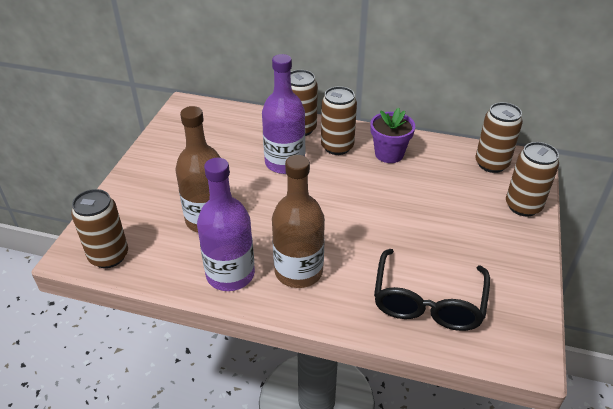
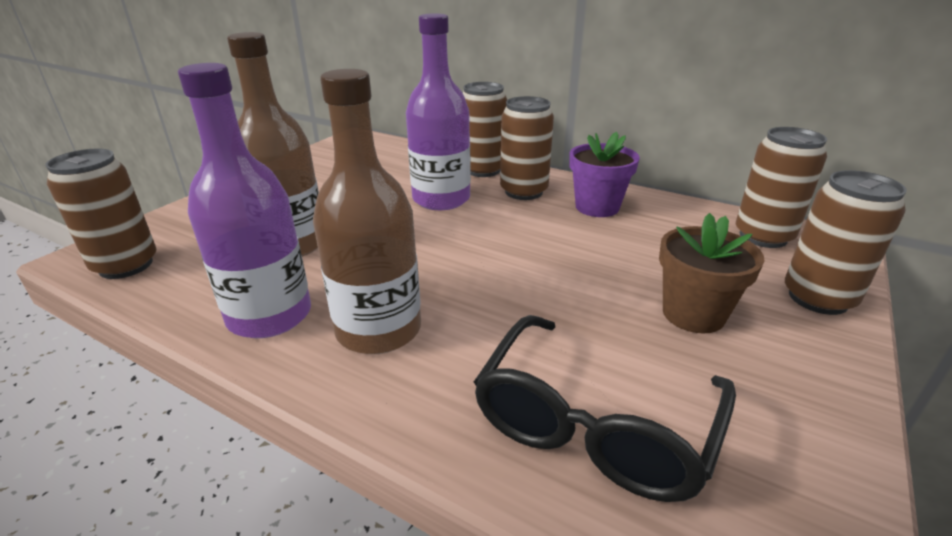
camera: 15 degrees right, 10 degrees down
none -> brown flower pot [659,213,764,333]

